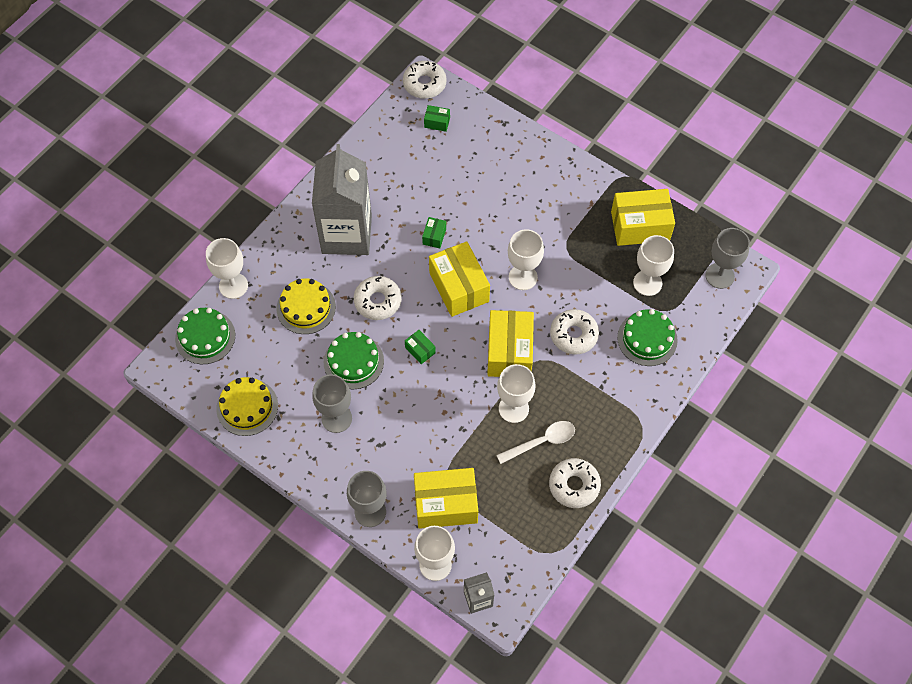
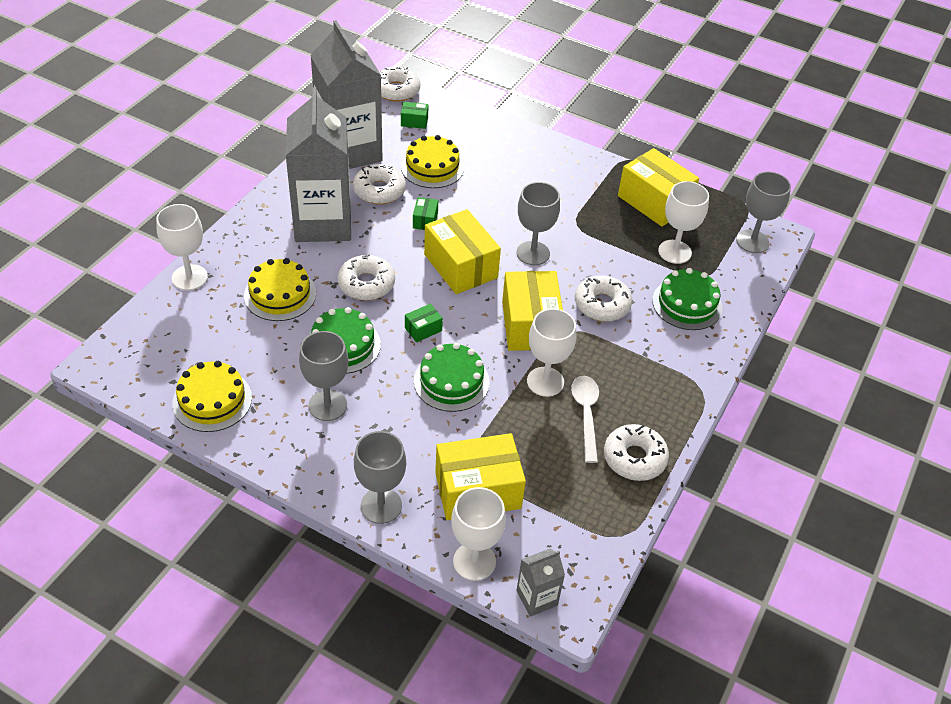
camera: 10 degrees left, 15 degrees down
green cake [175,308,235,364] -> green cake moved to [414,343,490,412]
green box [405,330,436,364] -> green box turned 75 degrees counterclockwise [405,304,443,342]
white spoon [496,421,575,464] -> white spoon turned 60 degrees counterclockwise [571,376,599,463]
white goblet [508,229,544,290] -> grey goblet [516,182,560,265]
yellow box [611,189,675,246] -> yellow box turned 60 degrees clockwise [618,148,699,227]
none -> grey carton [310,20,383,169]
none -> white donut [353,164,406,204]
none -> yellow cake [401,135,464,188]

